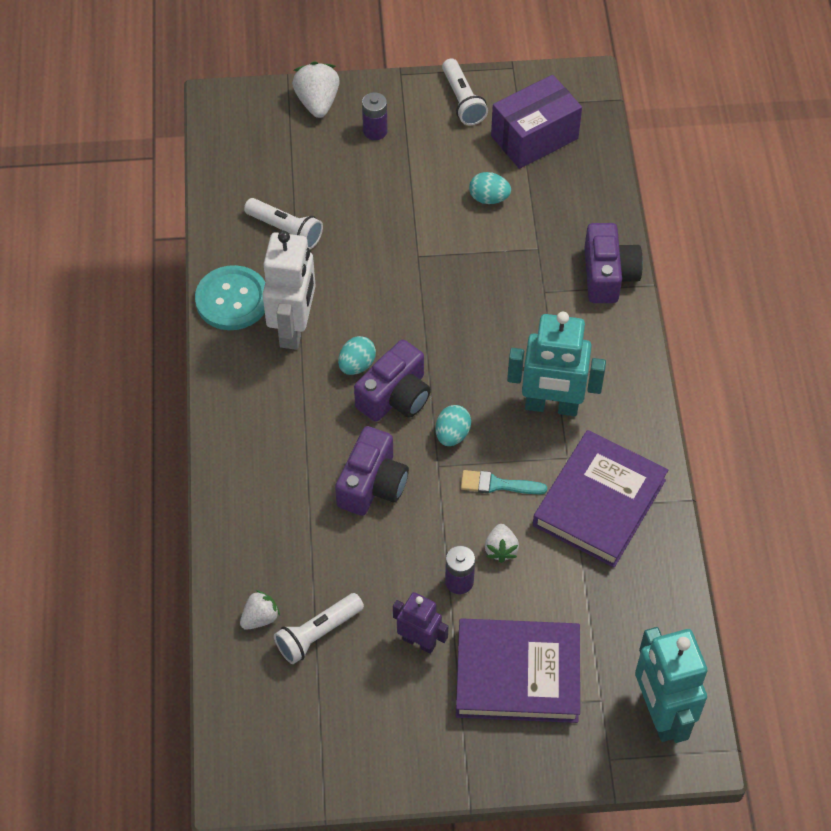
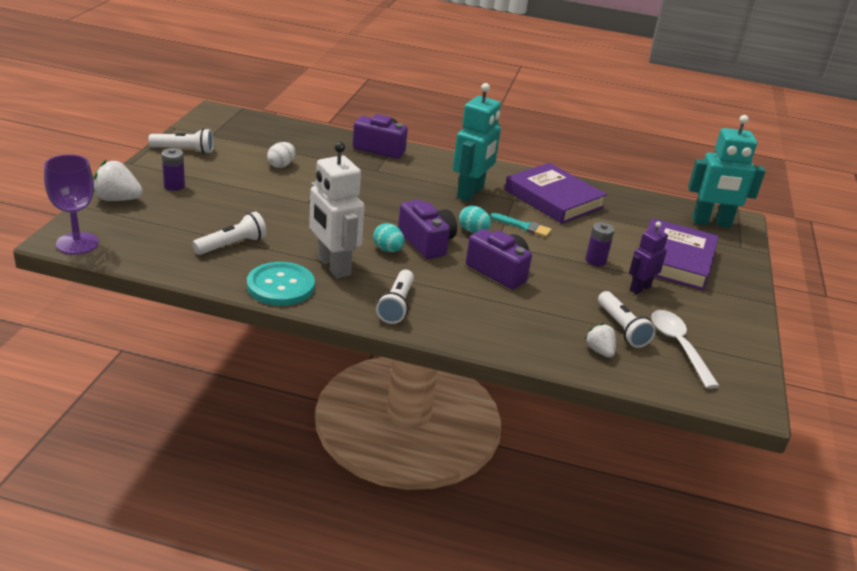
camera: 75 degrees left, 25 degrees down
white robot [263,231,316,350] -> white robot turned 150 degrees counterclockwise [309,142,365,278]
turquoise brush [461,470,547,494] -> turquoise brush turned 90 degrees counterclockwise [490,213,552,237]
turquoise egg [469,172,511,204] -> white egg [267,142,295,168]
white strawberry [485,524,519,563] -> none
purple box [491,75,582,169] -> none
none -> purple goblet [44,155,99,255]
none -> white flashlight [376,270,414,324]
none -> white spoon [651,310,719,389]

